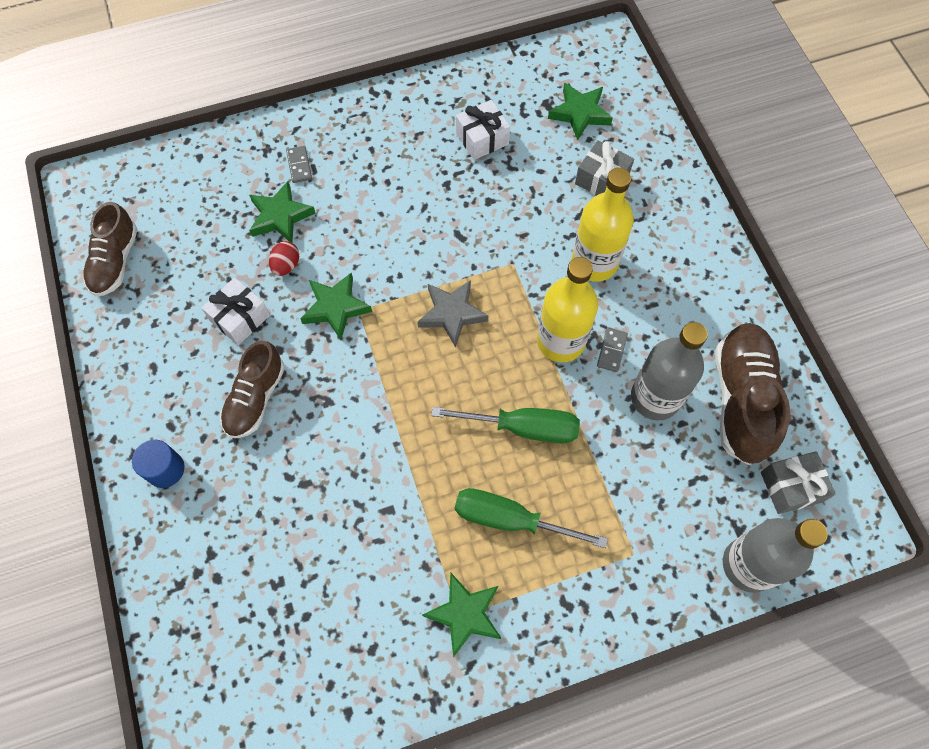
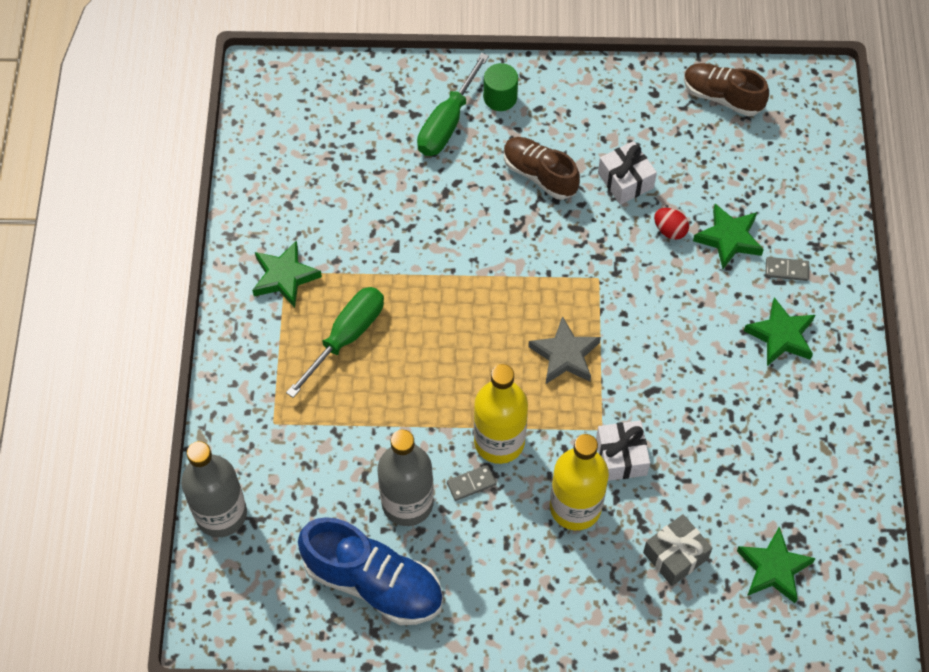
camera: 110 degrees right, 5 degrees down
blue cylinder [132,440,185,488] -> green cylinder [484,63,518,111]
green star [300,272,372,340] -> green star moved to [744,297,815,366]
green screwdriver [431,407,580,443] -> green screwdriver moved to [417,53,489,156]
white gift [456,100,510,160] -> white gift moved to [596,420,650,481]
grey domino [597,328,628,372] -> grey domino turned 60 degrees counterclockwise [447,465,497,501]
brown shoe [715,323,790,465] -> blue shoe [298,517,443,625]
grey gift [761,451,836,514] -> none

